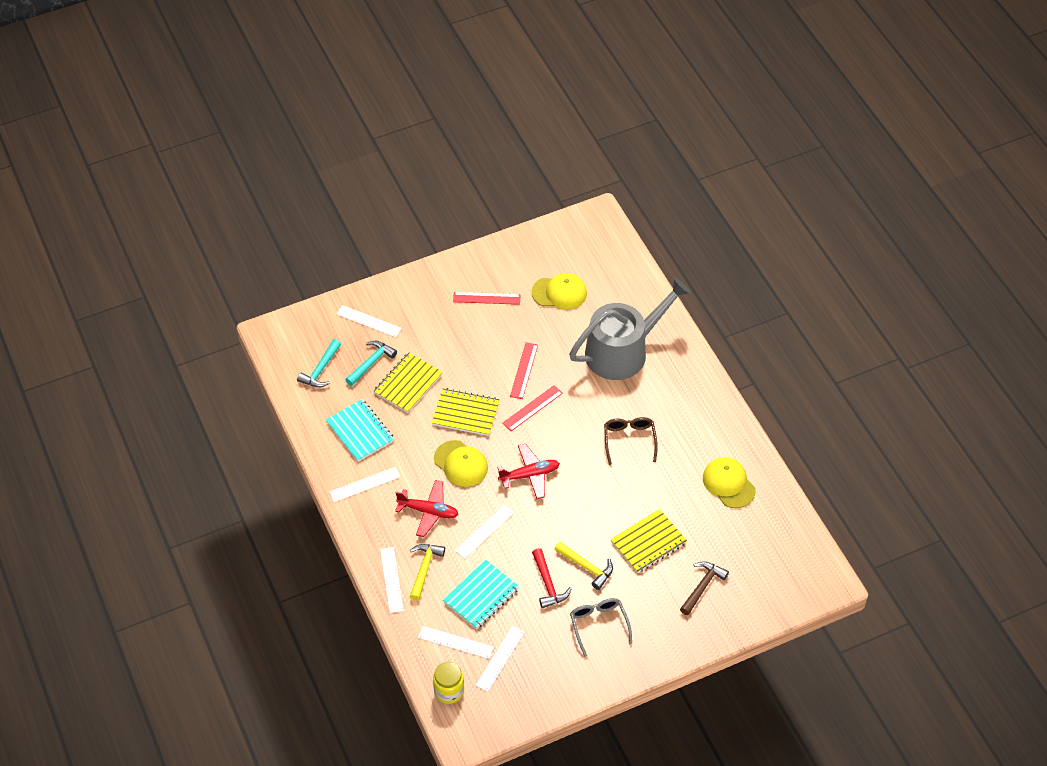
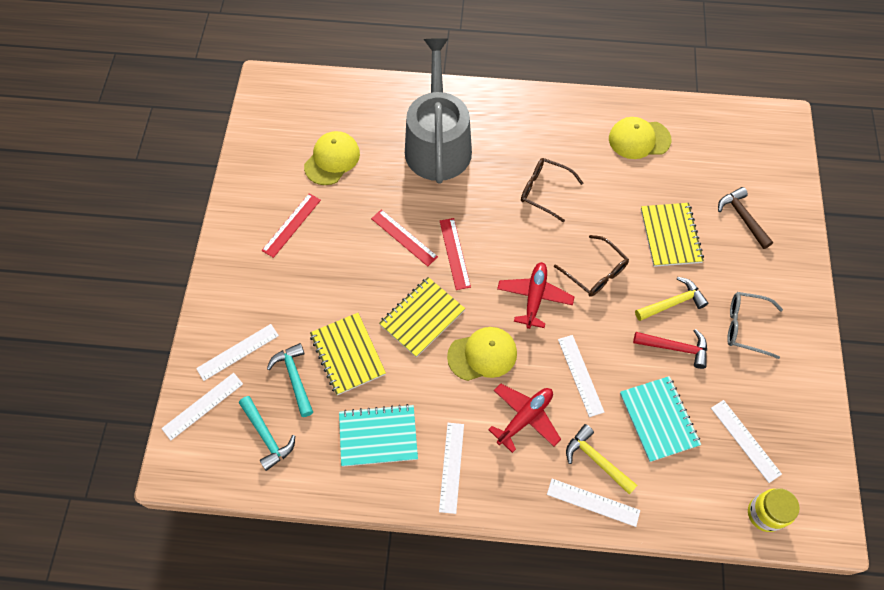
camera: 60 degrees left, 10 degrees up
white ruler [418,626,494,659] -> white ruler moved to [161,373,243,440]
none -> brown glasses [554,235,629,297]

